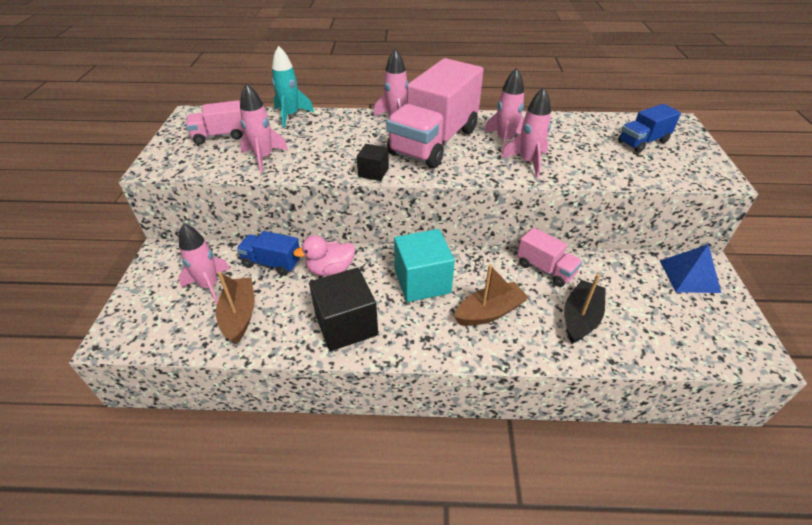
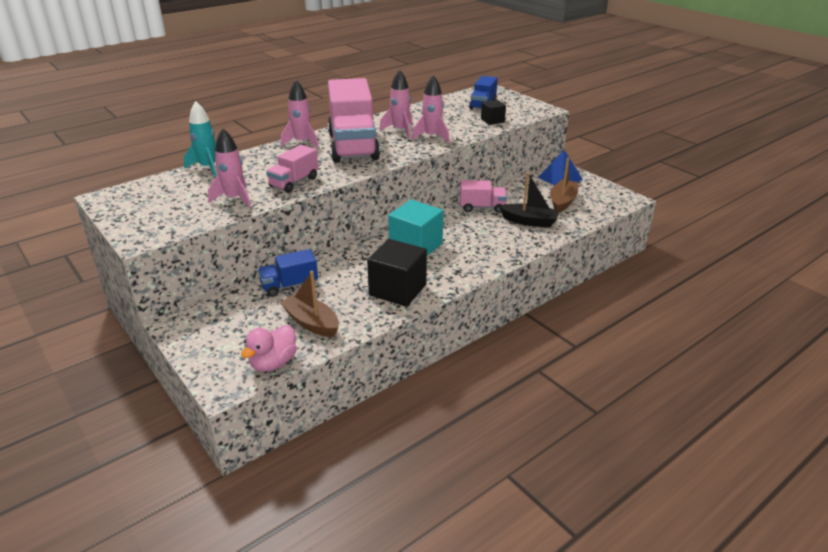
camera: 40 degrees left, 10 degrees down
pink rocket [178,223,230,305] -> none
pink truck [186,100,245,145] -> pink truck moved to [266,145,318,193]
pink duck [293,235,355,276] -> pink duck moved to [241,325,297,372]
black cube [357,144,389,181] -> black cube moved to [481,100,506,125]
brown boat [454,264,529,326] -> brown boat moved to [550,158,579,213]
black boat [564,274,606,344] -> black boat turned 120 degrees clockwise [499,172,559,228]

